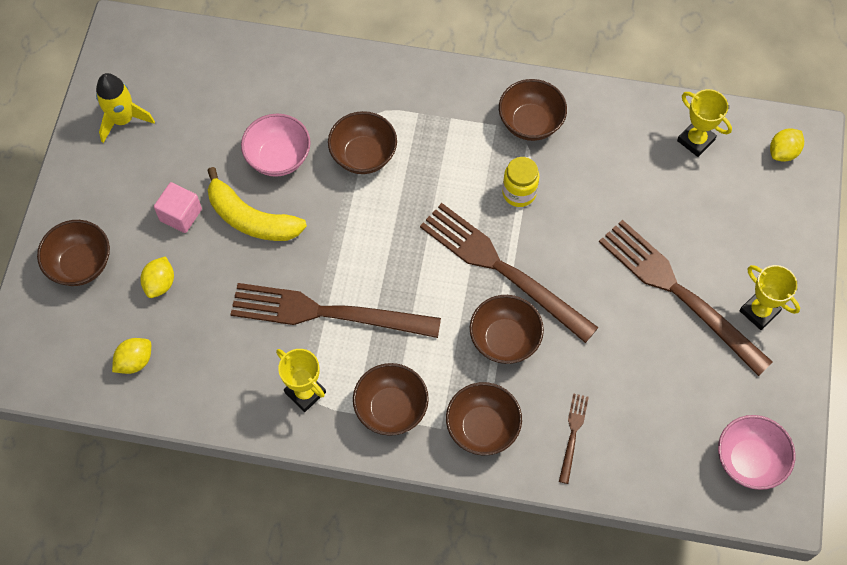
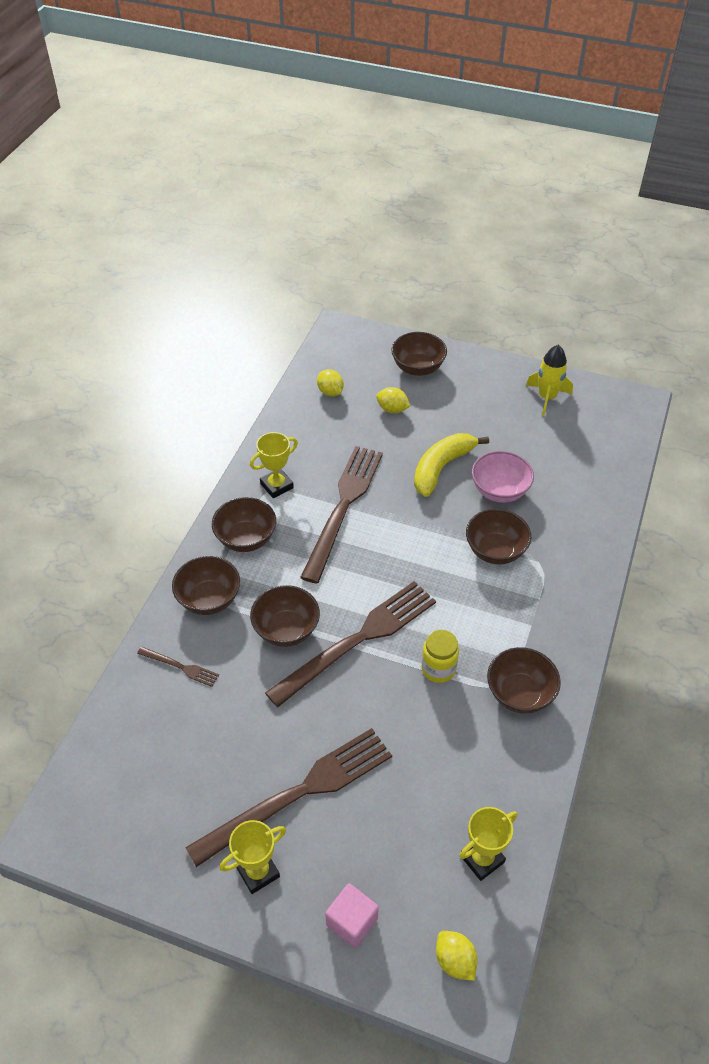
camera: 100 degrees right, 15 degrees down
pink cube [154,182,202,233] -> pink cube moved to [325,883,379,948]
pink bowl [718,415,795,490] -> none

